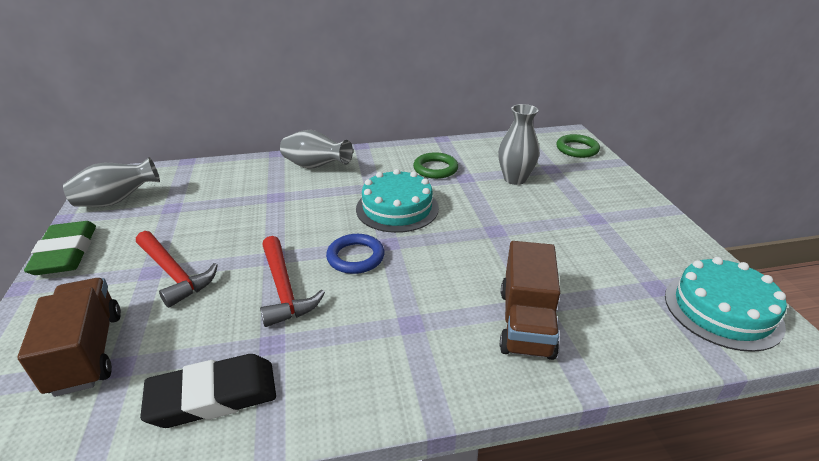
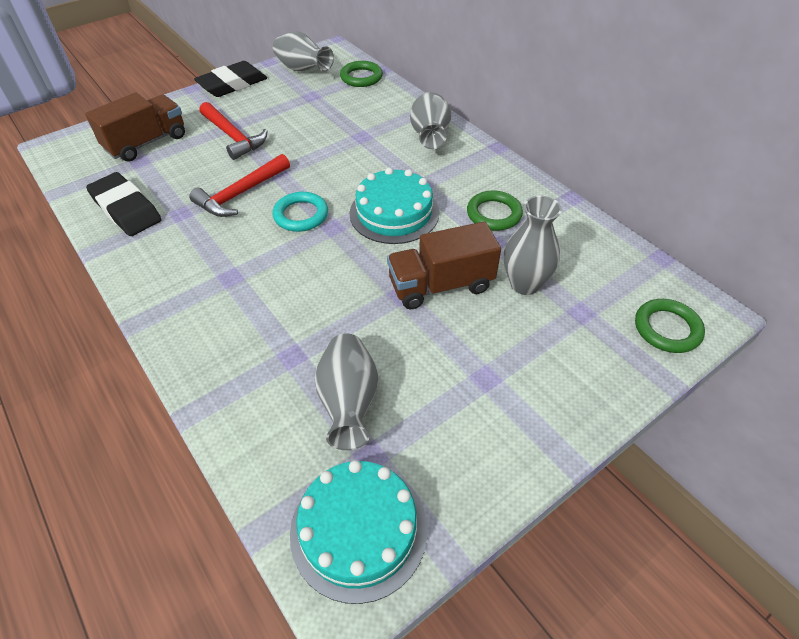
camera: 65 degrees right, 15 degrees up
green eraser [24,221,96,275] -> black eraser [194,61,267,97]
red hammer [136,231,218,308] -> red hammer turned 60 degrees counterclockwise [200,102,268,160]
blue ring [326,234,385,274] -> turquoise ring [273,192,328,232]
brown truck [500,241,560,360] -> brown truck moved to [387,222,501,309]
none -> grey vase [315,333,378,450]
none -> green ring [340,61,383,87]

